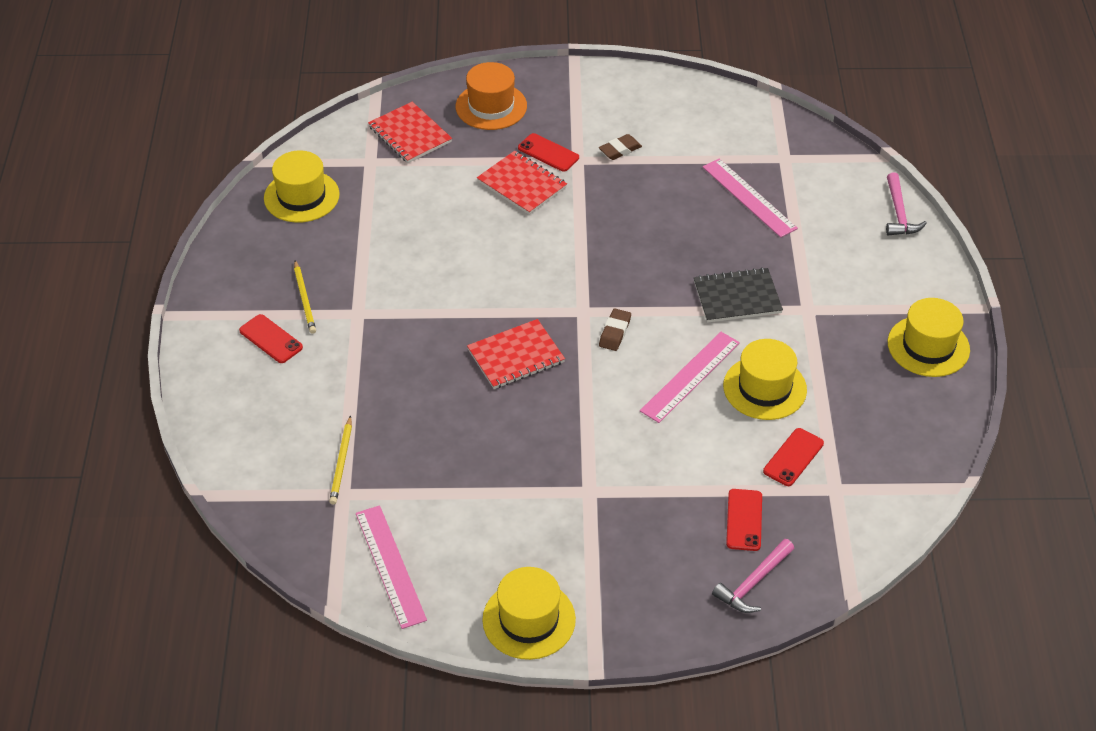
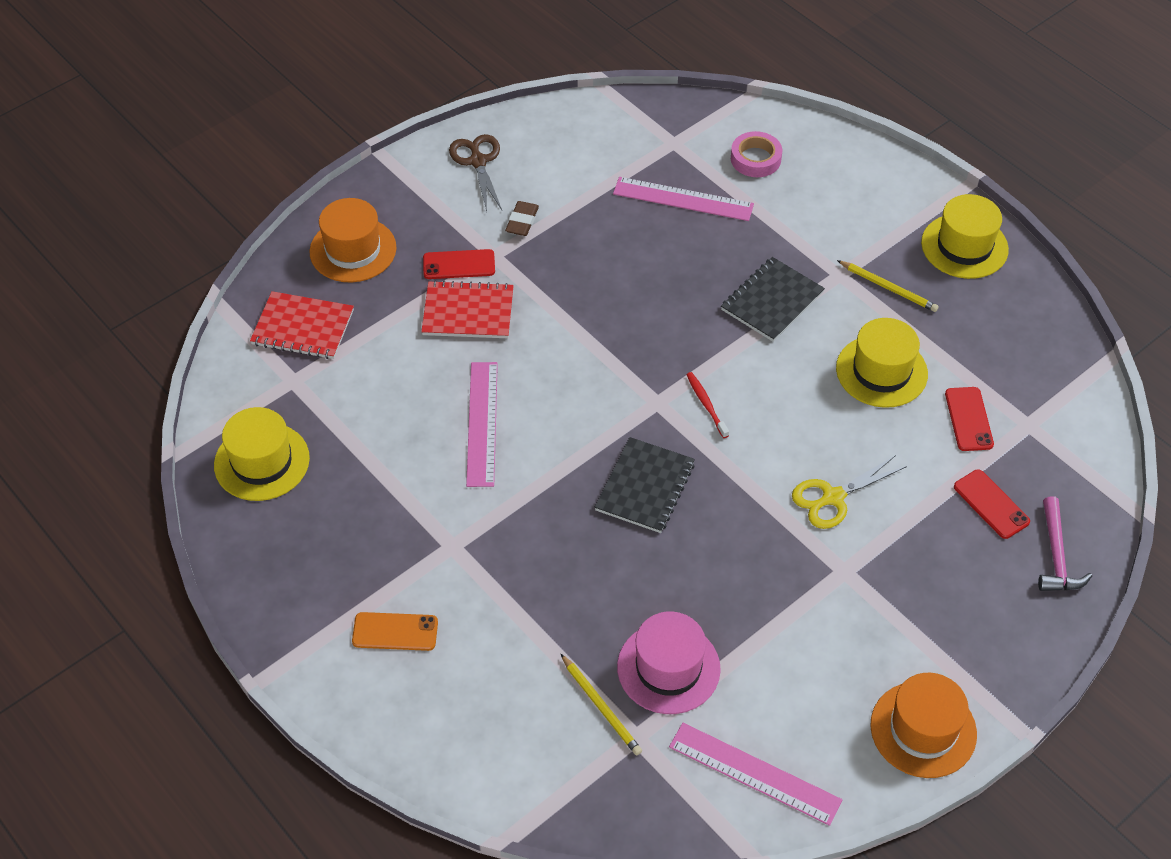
camera: 40 degrees left, 5 degrees up
red phone [239,314,303,363] -> orange phone [352,612,438,651]
yellow pencil [294,260,316,334] -> yellow pencil moved to [837,260,939,312]
red notebook [467,319,565,389] -> black notebook [595,437,695,533]
yellow hat [482,567,576,660] -> orange hat [870,673,977,778]
brown eraser [599,309,631,351] -> red toothbrush [686,372,729,438]
pink ruler [640,332,740,423] -> pink ruler moved to [466,362,498,487]
pink hammer [886,172,927,235] -> none
none -> brown scissors [449,134,502,211]
none -> pink hat [617,612,721,714]
none -> pink tape [731,131,782,177]
none -> yellow scissors [792,455,907,529]

